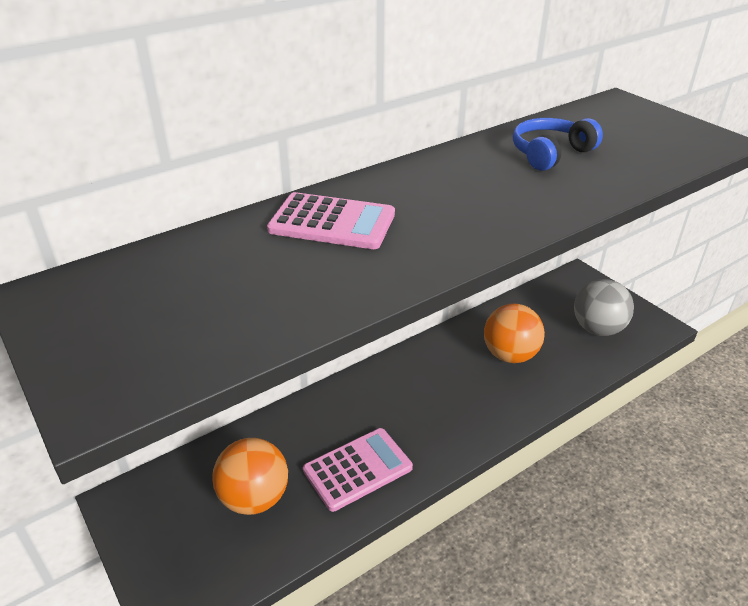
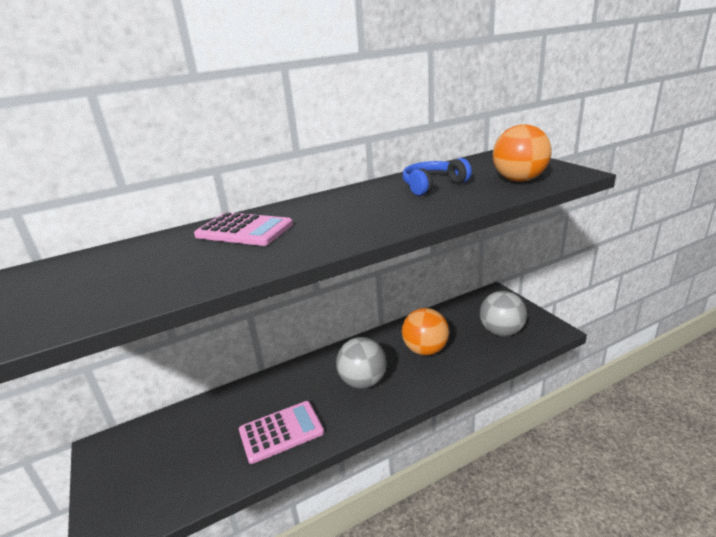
camera: 10 degrees right, 10 degrees down
orange ball [212,438,288,515] -> orange ball moved to [493,124,551,182]
none -> grey ball [336,337,387,389]

